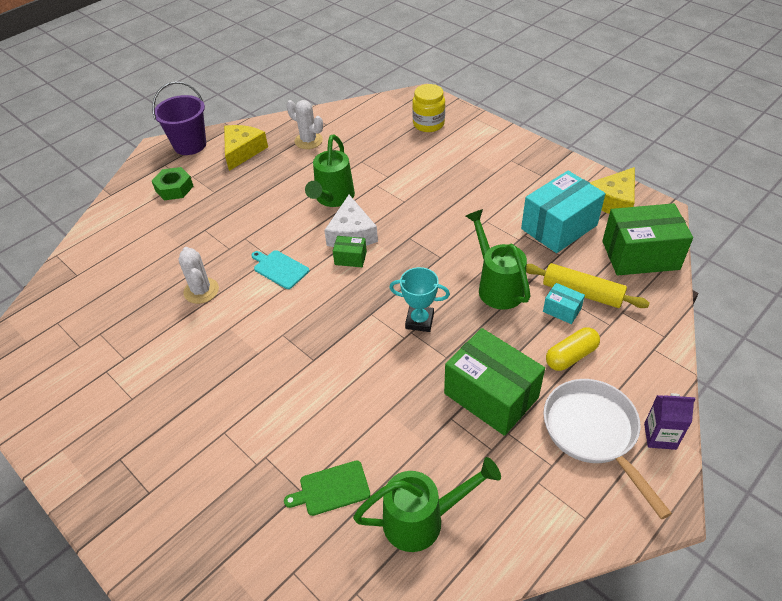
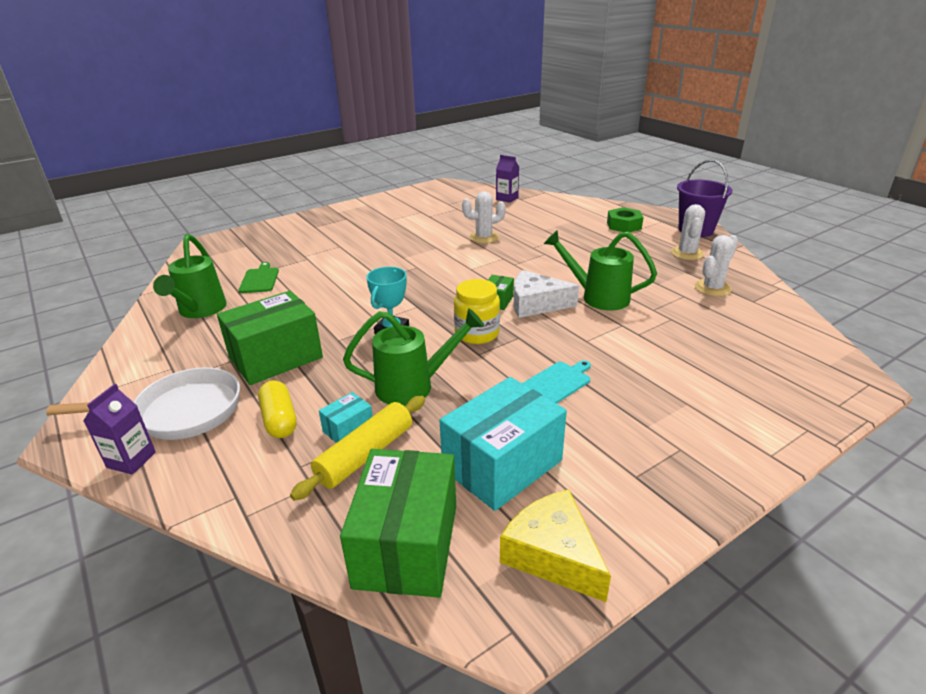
camera: 100 degrees right, 15 degrees down
yellow cheese [224,125,268,171] -> white cactus [671,204,705,260]
turquoise cutting board [251,250,309,289] -> turquoise cutting board moved to [522,360,591,404]
yellow jar [412,84,445,132] -> yellow jar moved to [454,279,500,344]
turquoise box [521,171,605,253] -> turquoise box turned 75 degrees clockwise [440,377,567,511]
none -> purple carton [496,155,519,203]

